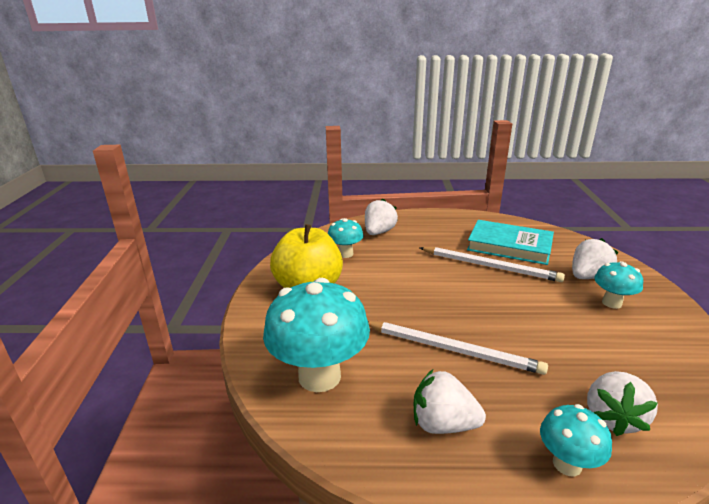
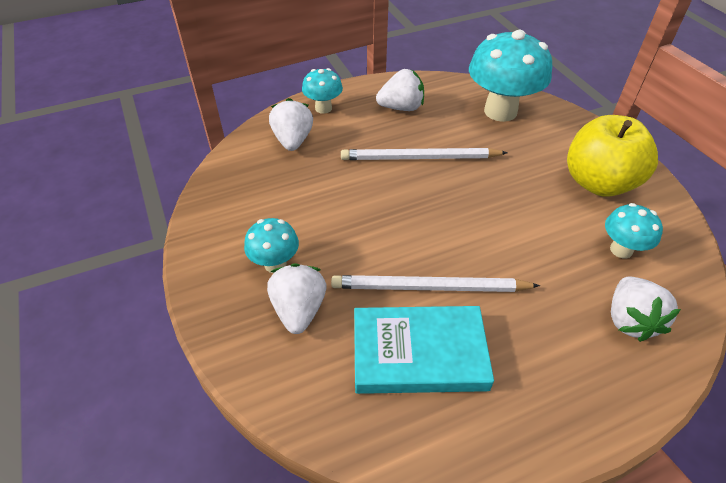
camera: 155 degrees right, 20 degrees up
white strawberry [572,238,618,279] -> white strawberry turned 150 degrees clockwise [267,263,326,334]

